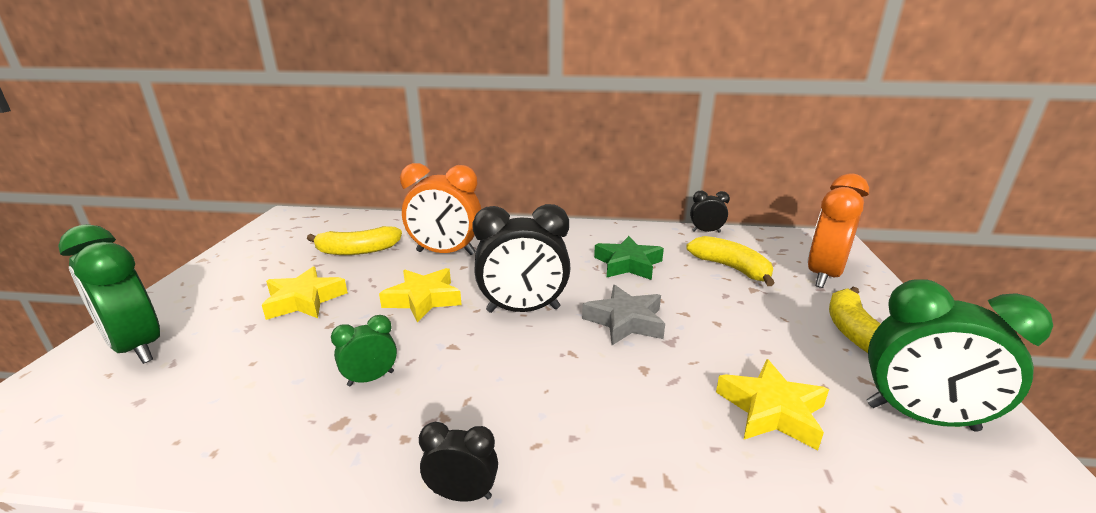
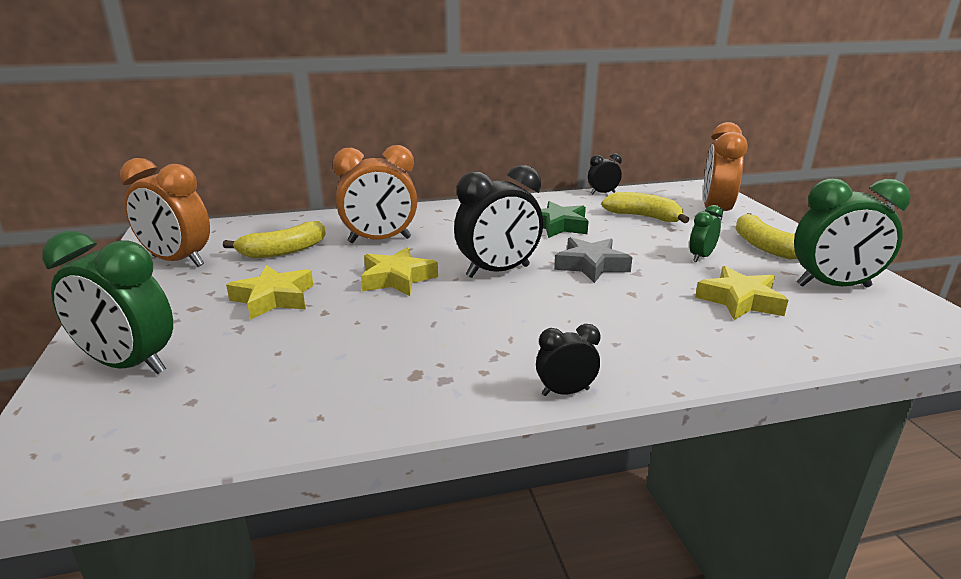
camera: 20 degrees left, 0 degrees up
green clock [331,315,397,386] -> green clock moved to [689,205,723,262]
none -> orange clock [120,158,210,267]

